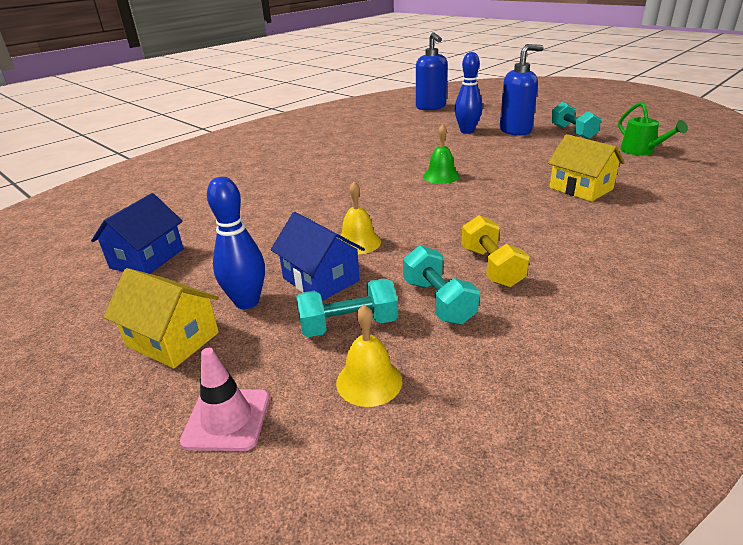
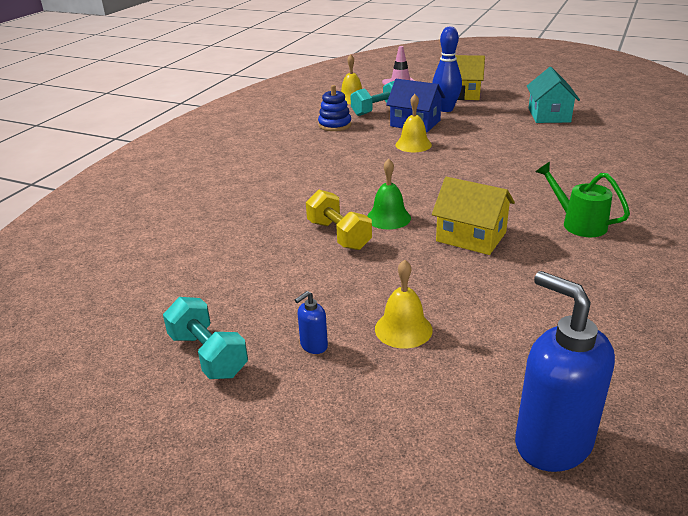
camera: 160 degrees right, 0 degrees up
blue house [91,193,184,274] -> turquoise house [527,67,580,123]
turquoise dumbbell [403,245,480,325] -> blue stacking toy [318,85,352,131]
blue bowling pin [455,52,483,134] -> yellow bell [375,260,433,349]
yellow dumbbell [461,215,530,288] -> yellow dumbbell moved to [306,190,372,250]
blue soap dispenser [500,44,544,136] -> blue soap dispenser [295,291,328,354], size x0.44
yellow house [548,134,625,202] -> yellow house moved to [432,177,515,255]
green watering can [618,102,688,155] -> green watering can moved to [536,162,630,237]

